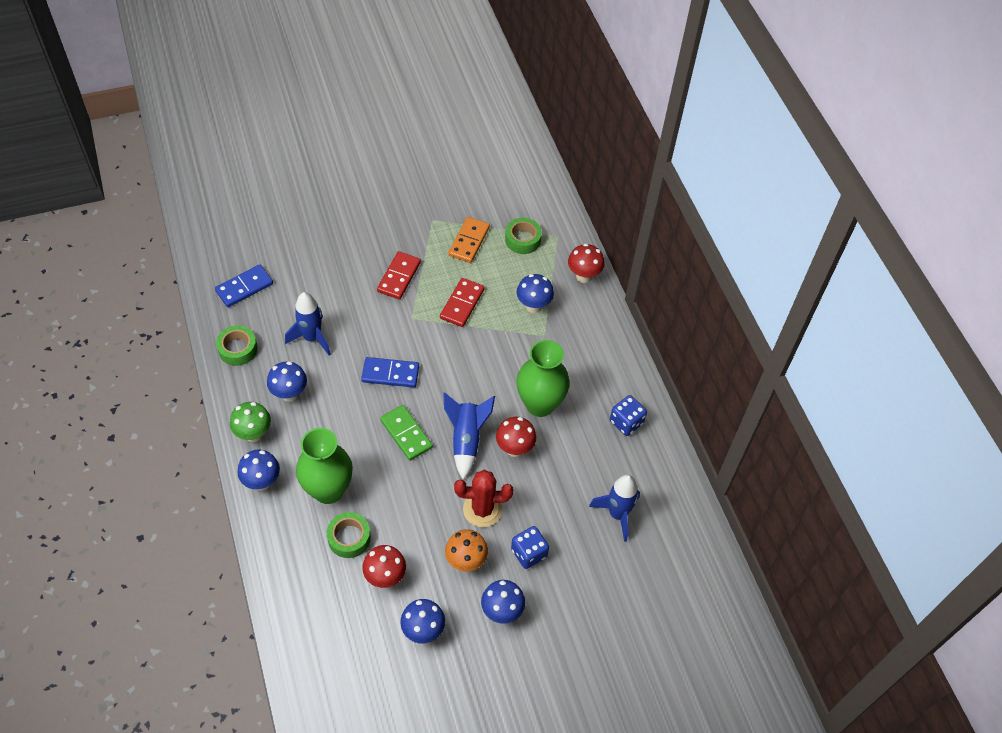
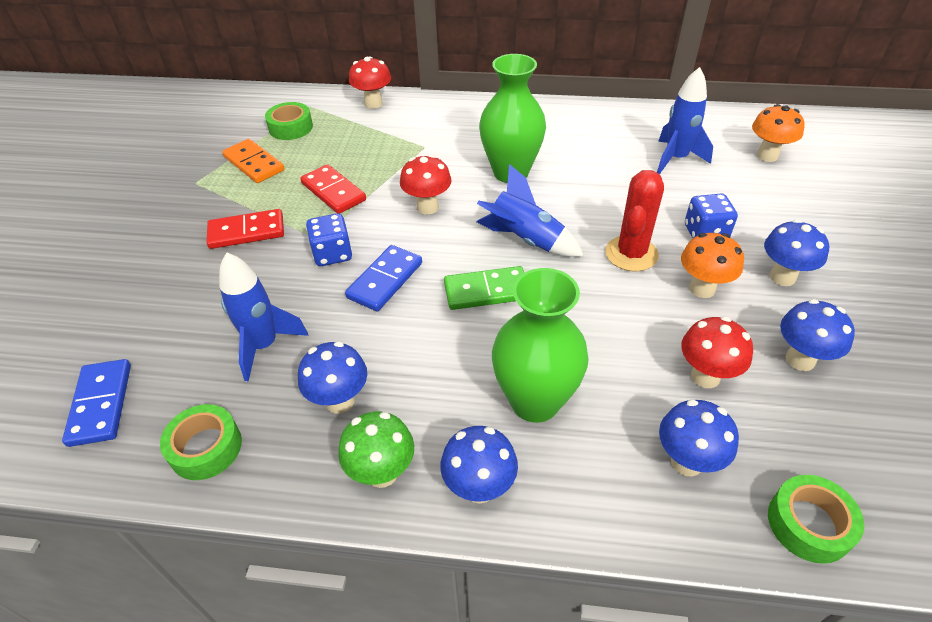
camera: 60 degrees left, 10 degrees down
green tape [327,512,371,558] -> green tape moved to [768,475,864,564]
red domino [377,251,421,299] -> red domino turned 60 degrees counterclockwise [206,209,284,249]
red mushroom [496,417,536,457] -> red mushroom moved to [400,155,452,215]
blue mushroom [517,274,554,313] -> blue mushroom moved to [659,399,739,476]
blue dice [610,395,647,436] -> blue dice moved to [306,213,352,266]
none -> orange mushroom [752,104,805,162]

